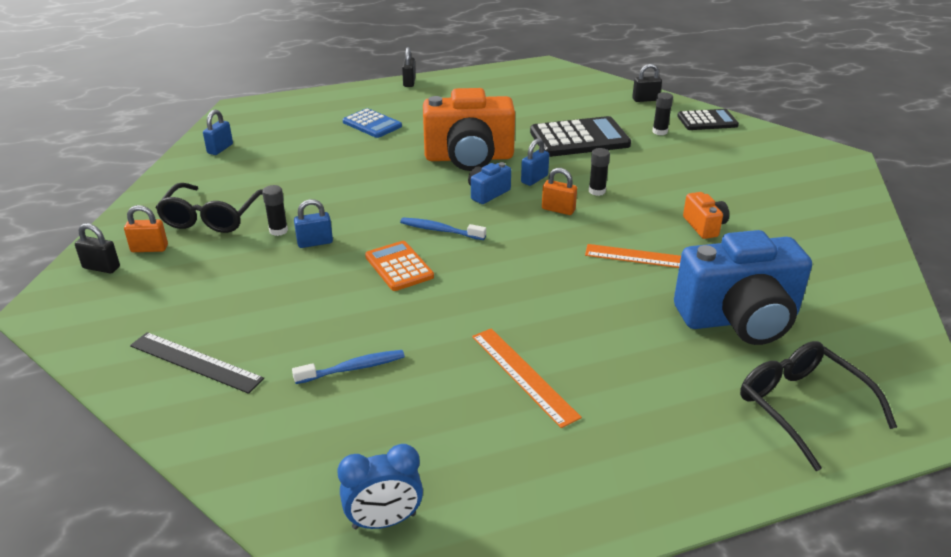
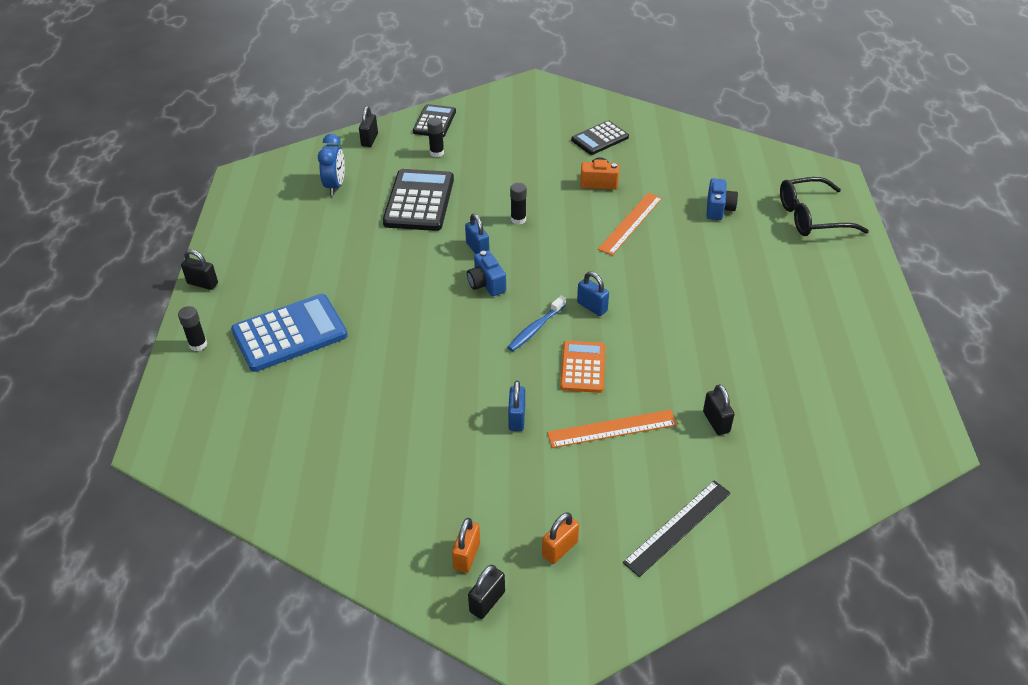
camera: 70 degrees left, 10 degrees up
black glasses [155,183,263,233] -> none
blue padlock [203,110,233,155] -> blue padlock moved to [577,272,609,316]
black glue stick [262,185,288,236] -> black glue stick moved to [178,306,207,351]
blue toothbrush [292,350,405,384] -> black padlock [703,384,735,435]
blue clock [338,444,423,529] -> blue clock moved to [318,134,345,195]
blue calculator [343,108,402,138] -> blue calculator [231,294,348,372], size x1.62
orange calculator [365,241,434,291] -> orange calculator turned 105 degrees clockwise [560,341,605,393]
orange camera [423,88,515,171] -> none
orange ruler [472,328,582,428] -> orange ruler moved to [547,410,677,448]
orange padlock [542,168,577,215] -> orange padlock moved to [542,513,579,564]
blue camera [674,230,812,345] -> blue camera [706,178,738,220], size x0.45
none -> black calculator [571,120,629,155]

